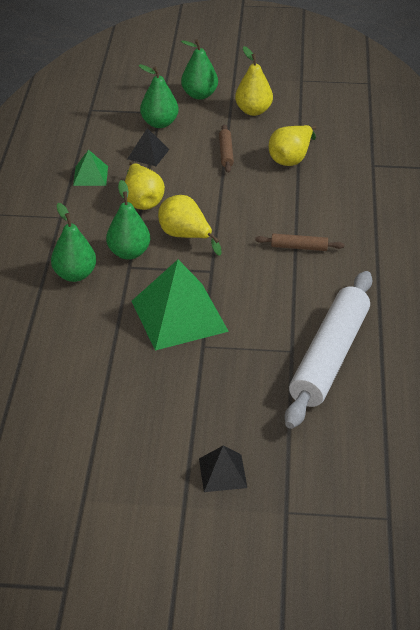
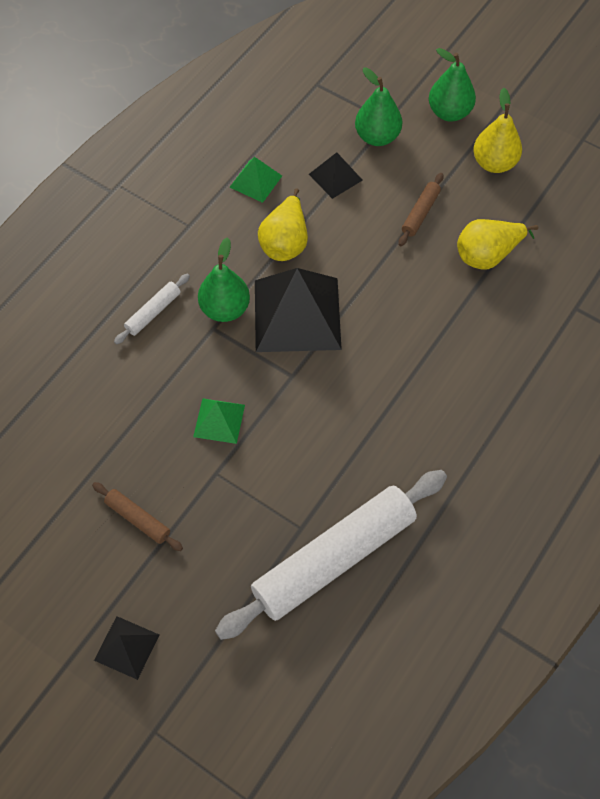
camera: 30 degrees right, 20 degrees up
green pear [51,203,96,282] -> white rolling pin [114,274,190,344]
green pyramid [132,260,229,350] -> green pyramid [193,398,245,444], size x0.49
yellow pear [158,195,222,256] -> black pyramid [255,268,342,352]
brown rolling pin [255,233,344,251] -> brown rolling pin moved to [92,482,183,551]

